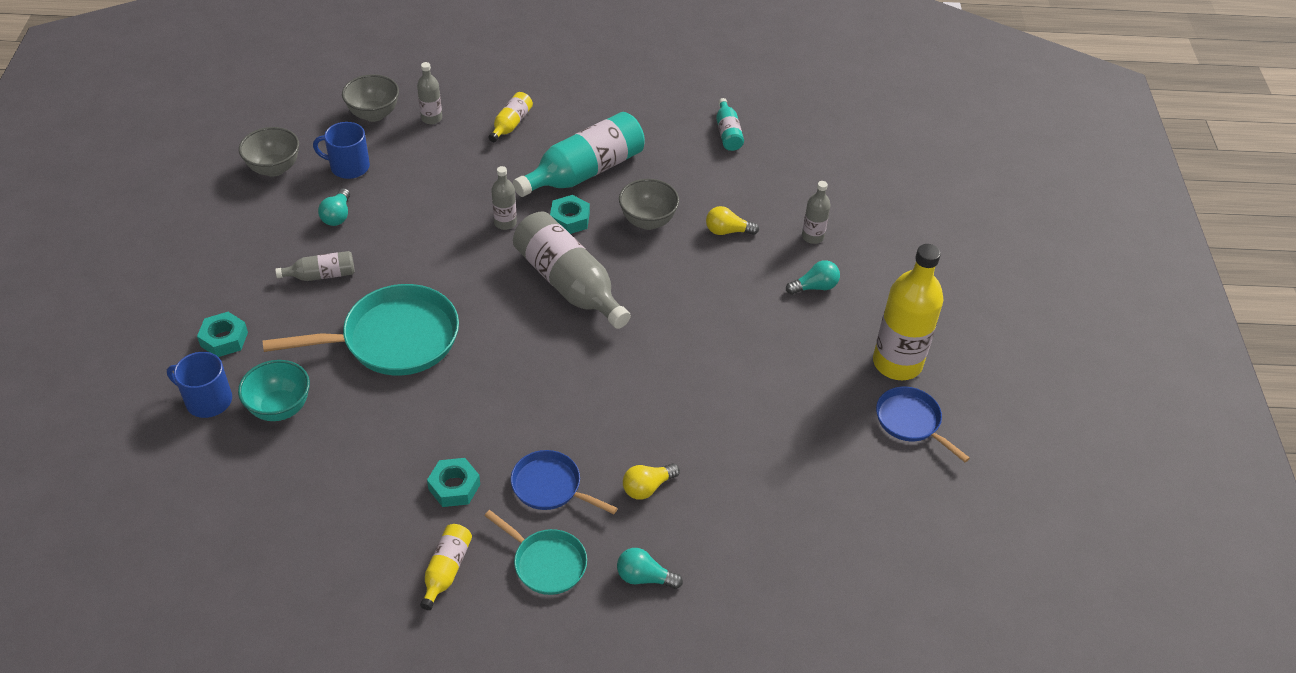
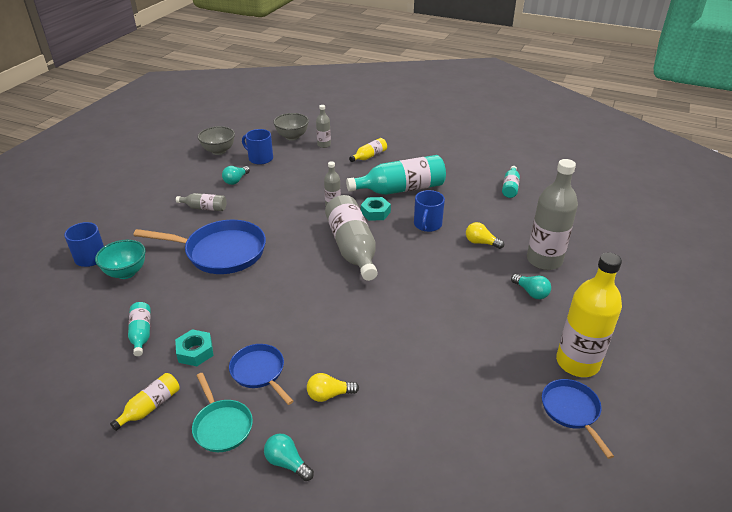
camera: 25 degrees right, 10 degrees down
turquoise nut [197,312,248,357] -> none
turquoise pan [262,284,459,376] -> blue pan [133,220,266,274]
grey bowl [619,179,679,230] -> blue mug [414,190,445,232]
turquoise light bulb [786,260,840,295] -> turquoise light bulb turned 45 degrees clockwise [511,274,551,299]
grey bottle [802,181,831,244] -> grey bottle [527,159,578,270], size x2.04
none -> turquoise bottle [128,302,151,356]

